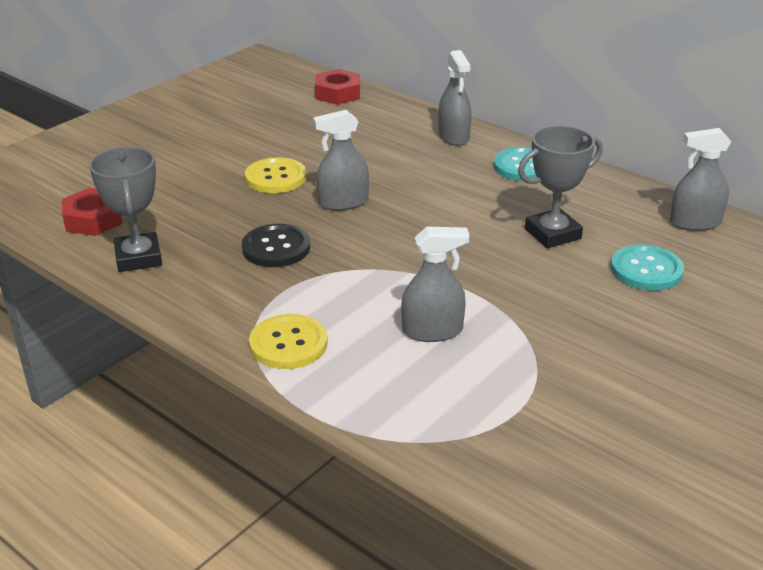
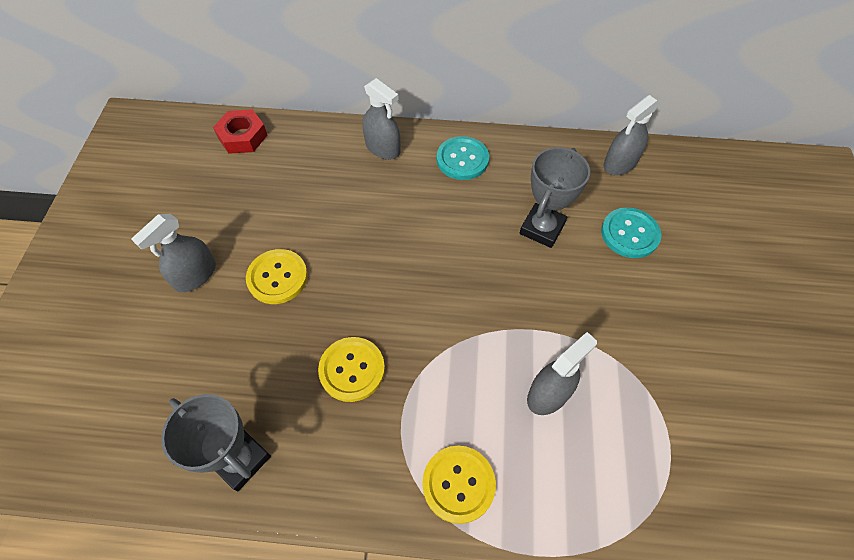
camera: 35 degrees left, 25 degrees up
red nut [62,188,122,236] -> none
black button [242,224,310,267] -> yellow button [318,337,385,402]
grey spray bottle [313,110,369,211] -> grey spray bottle moved to [132,214,216,292]

